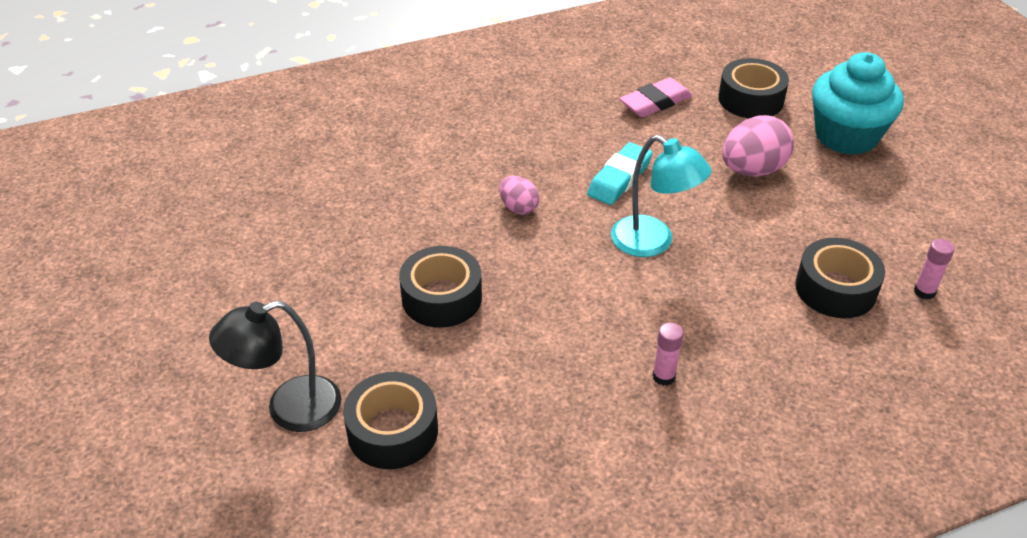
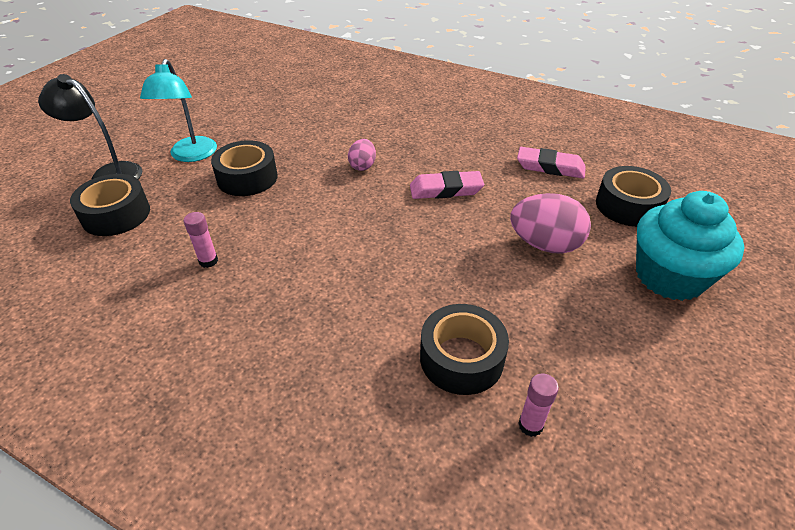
camera: 50 degrees right, 0 degrees up
turquoise eraser [587,142,653,205] -> pink eraser [410,171,484,199]
turquoise lamp [611,135,712,257] -> turquoise lamp moved to [140,59,217,162]
pink glue stick [653,322,684,386] -> pink glue stick moved to [184,212,218,268]

